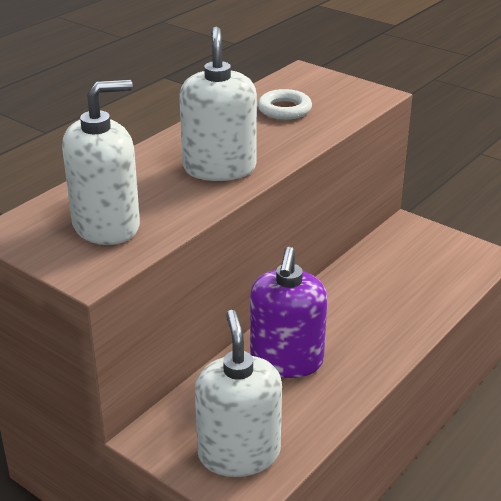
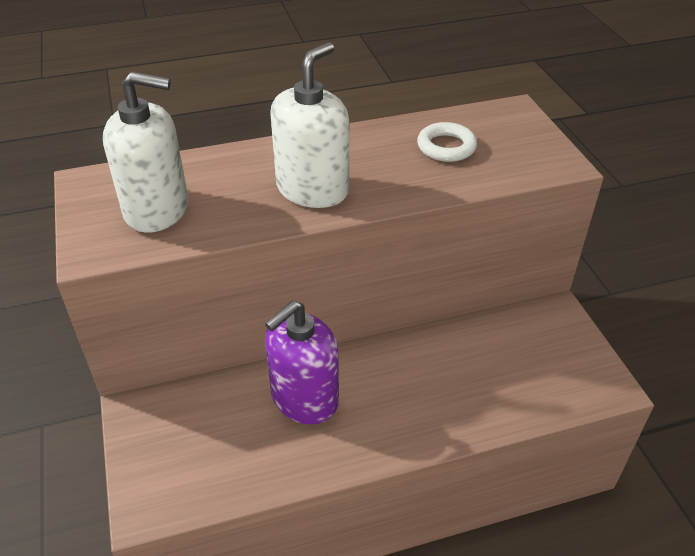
camera: 35 degrees right, 10 degrees up
white soap dispenser [195,310,282,477] -> none

